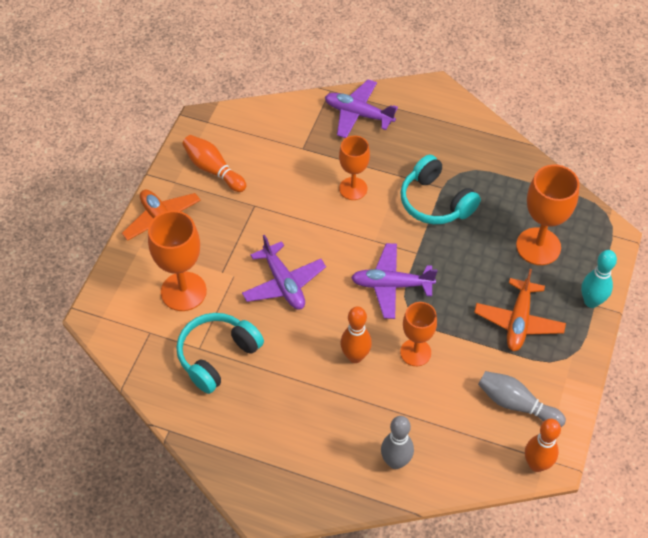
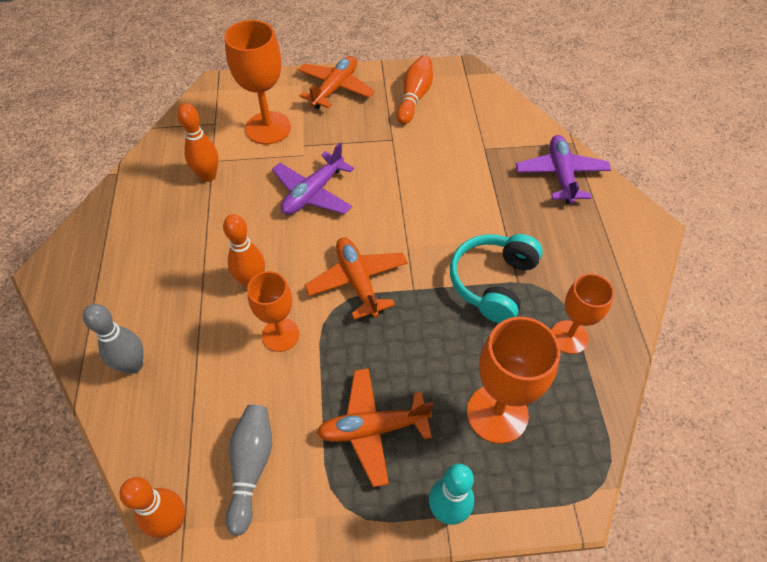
camera: 65 degrees right, 0 degrees up
turquoise headphones [176,313,264,394] -> orange bowling pin [177,103,218,182]
orange goblet [339,135,370,200] -> orange goblet moved to [551,274,614,354]
purple plane [351,243,437,319] -> orange plane [305,237,408,320]

